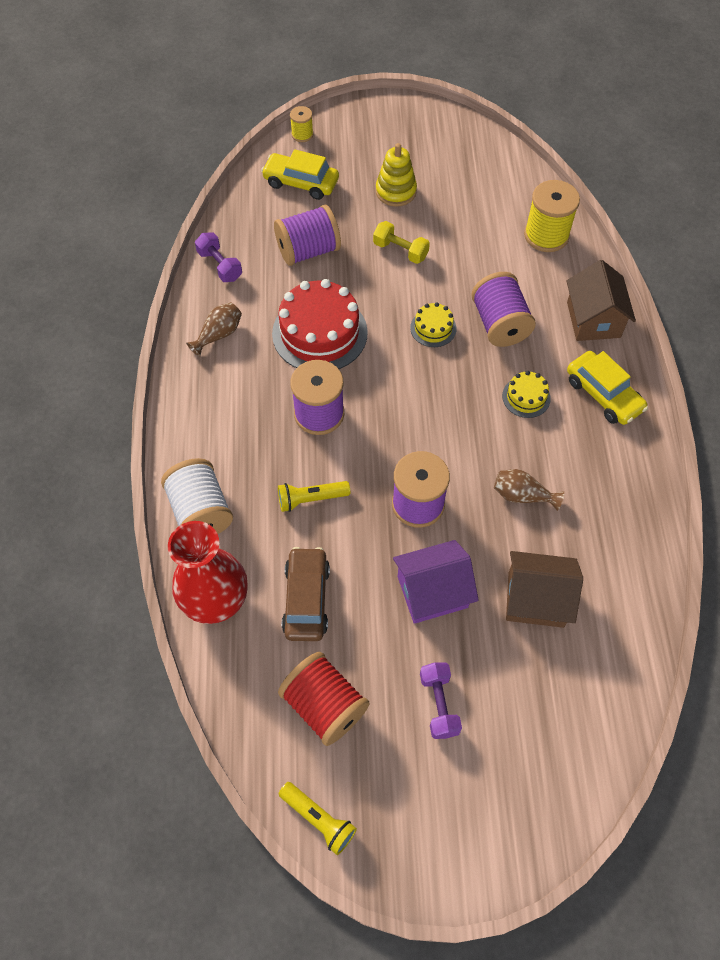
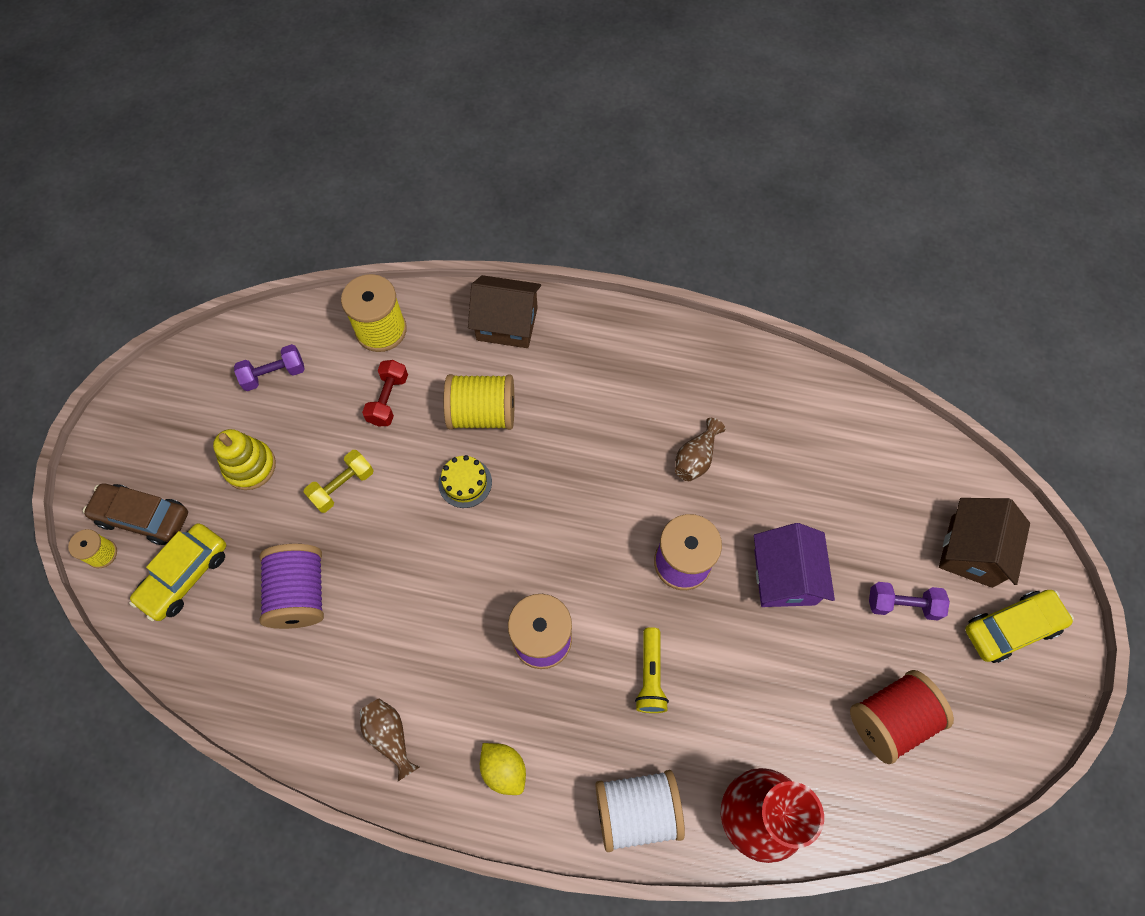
camera: 75 degrees left, 5 degrees up
purple dumbbell [195,232,242,282] -> purple dumbbell moved to [234,344,305,391]
red cake [272,279,368,369] -> none
yellow flashlight [279,782,357,855] -> none
brown car [282,547,330,641] -> brown car moved to [83,483,188,545]
purple spool [471,272,536,347] -> yellow spool [444,374,514,430]
yellow cake [502,371,551,418] -> none
brown house [506,551,583,628] -> brown house moved to [939,498,1030,588]
yellow car [567,351,648,425] -> yellow car moved to [965,590,1074,663]
none -> red dumbbell [362,360,408,426]
none -> yellow lemon [480,743,526,795]

